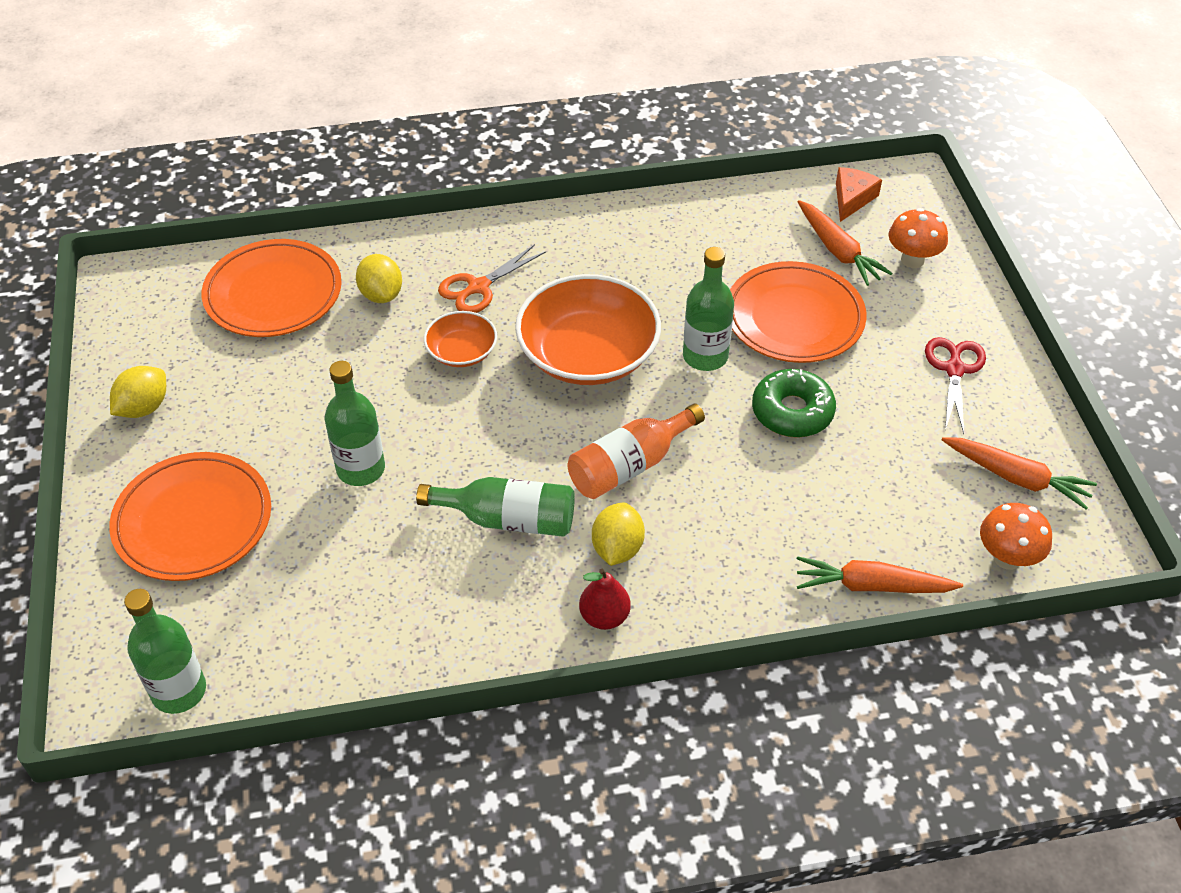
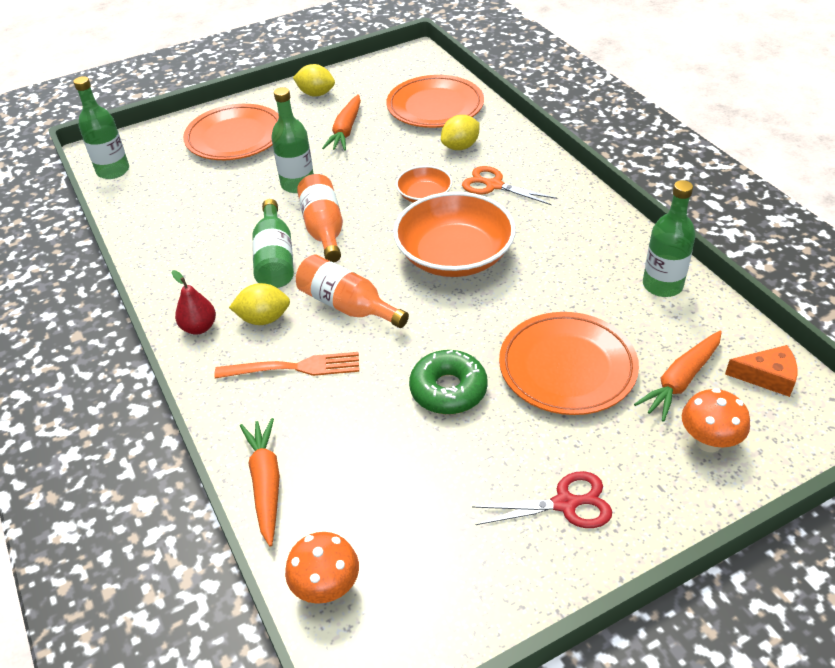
camera: 75 degrees right, 5 degrees down
green bottle [683,247,734,371] -> green bottle moved to [643,180,695,297]
orange carrot [942,437,1097,510] -> orange carrot moved to [322,94,361,151]
none -> orange fork [215,352,359,379]
none -> orange bottle [297,174,343,262]

